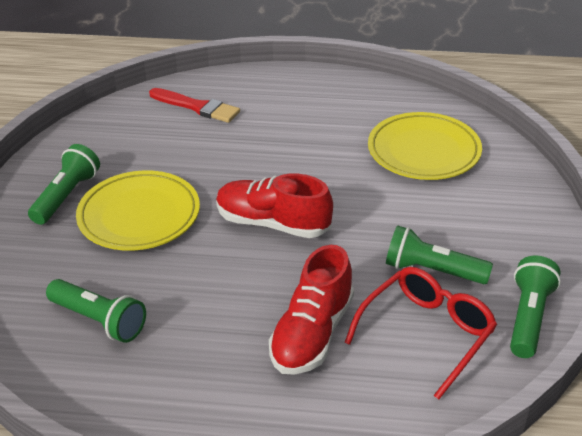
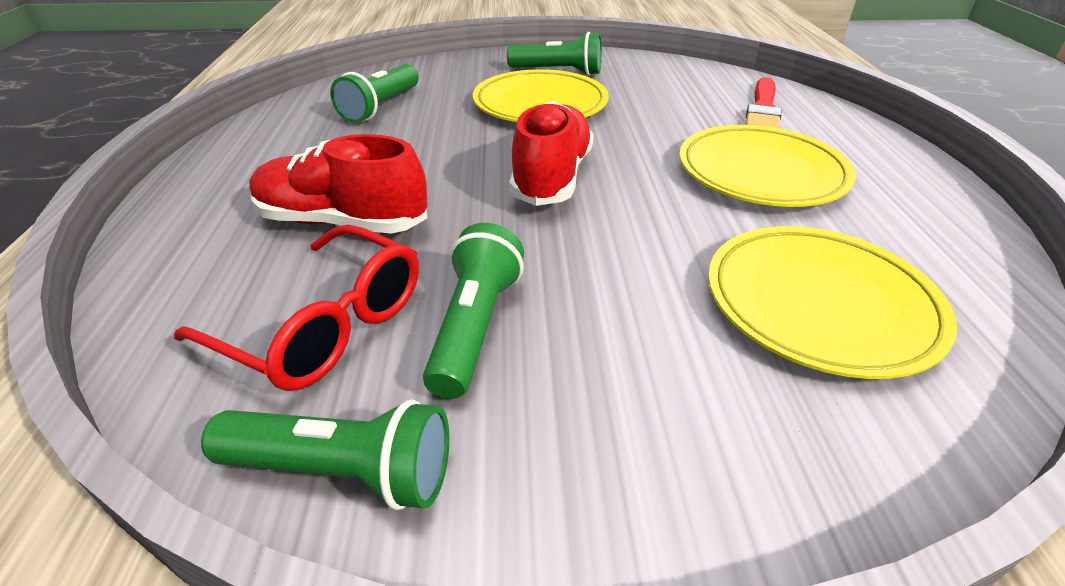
camera: 80 degrees right, 0 degrees up
none -> yellow plate [679,125,856,207]

